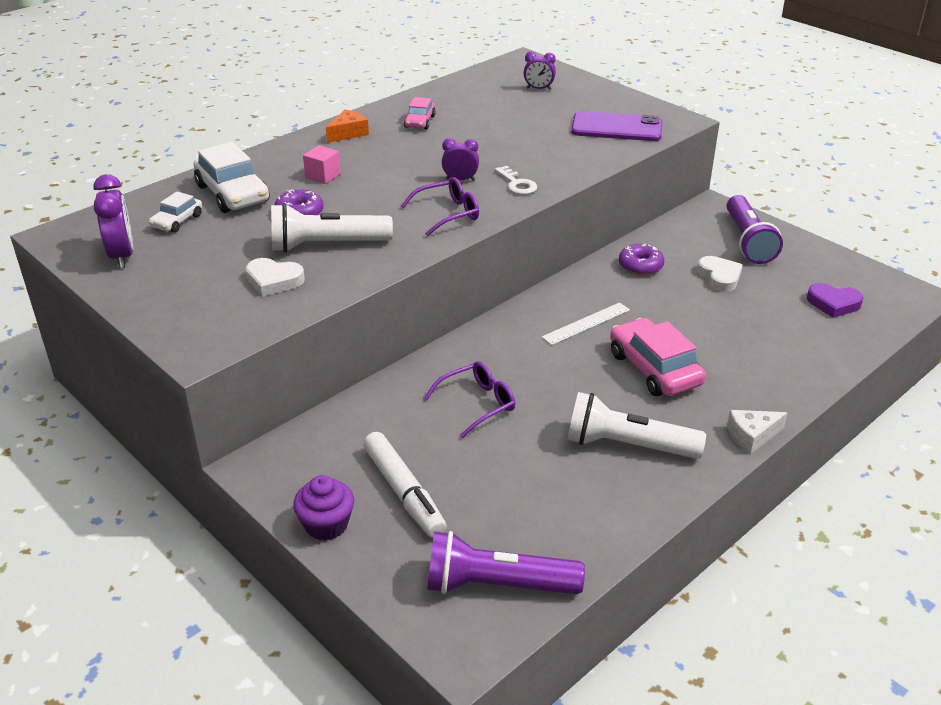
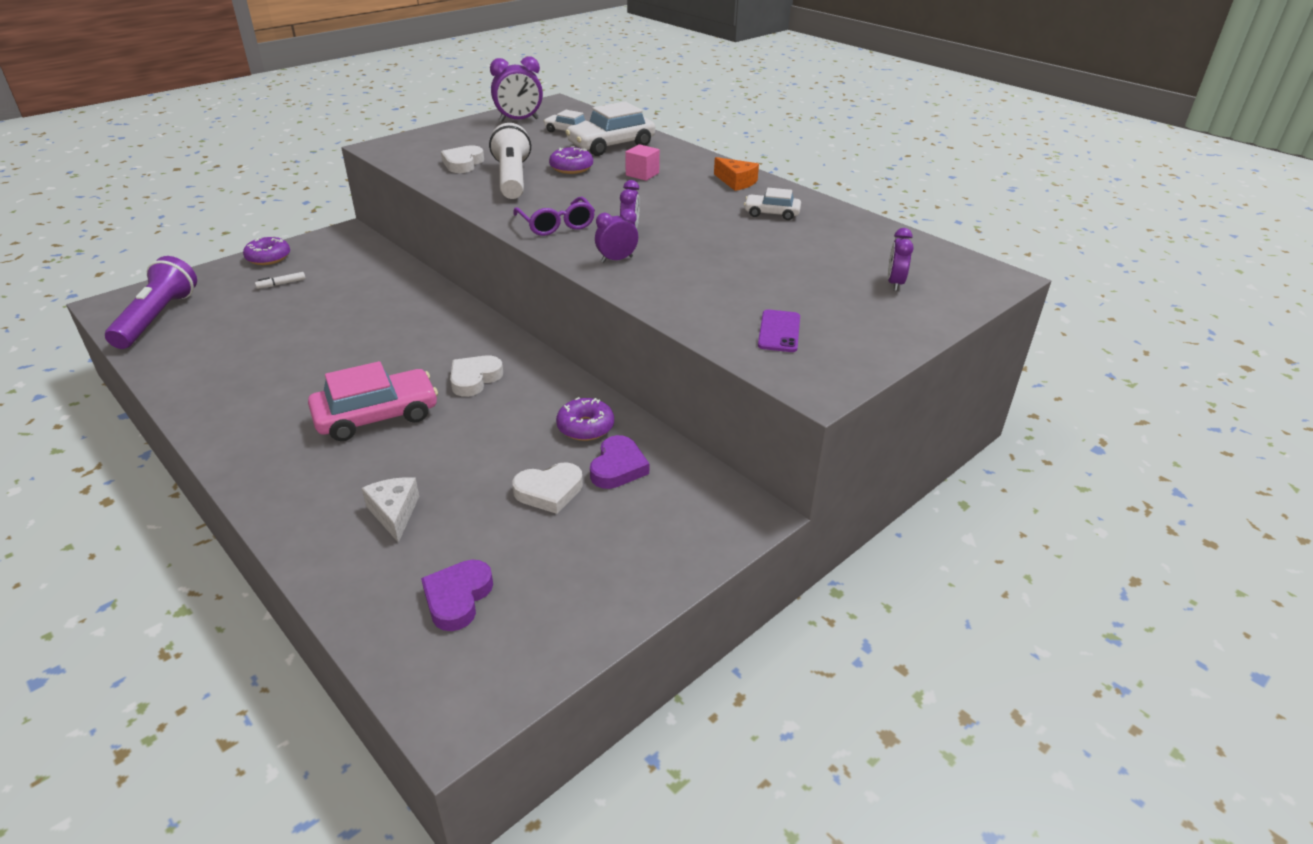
camera: 90 degrees right, 0 degrees up
purple cupcake [293,475,354,541] -> purple donut [243,236,290,265]
white marker [363,432,447,538] -> white marker [255,272,306,289], size x0.42
pink car [404,97,436,129] -> white car [744,188,801,220]
purple glasses [424,361,515,438] -> none
white key [495,166,537,195] -> purple clock [595,209,638,263]
white ruler [542,302,630,345] -> white heart [450,355,503,397]
white flashlight [567,392,706,459] -> none
purple phone [571,111,662,141] -> purple phone [758,310,800,352], size x0.56
purple flashlight [727,195,783,264] -> none
white cheese [727,410,788,455] -> white cheese moved to [362,477,419,543]
none -> purple heart [590,435,649,489]

